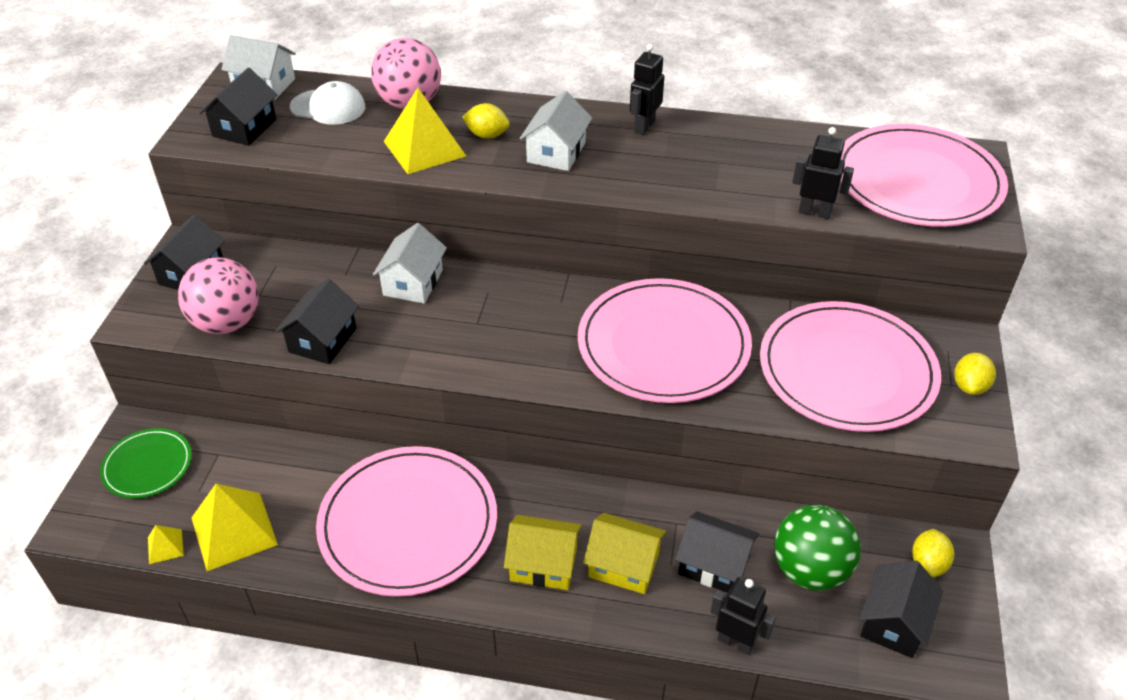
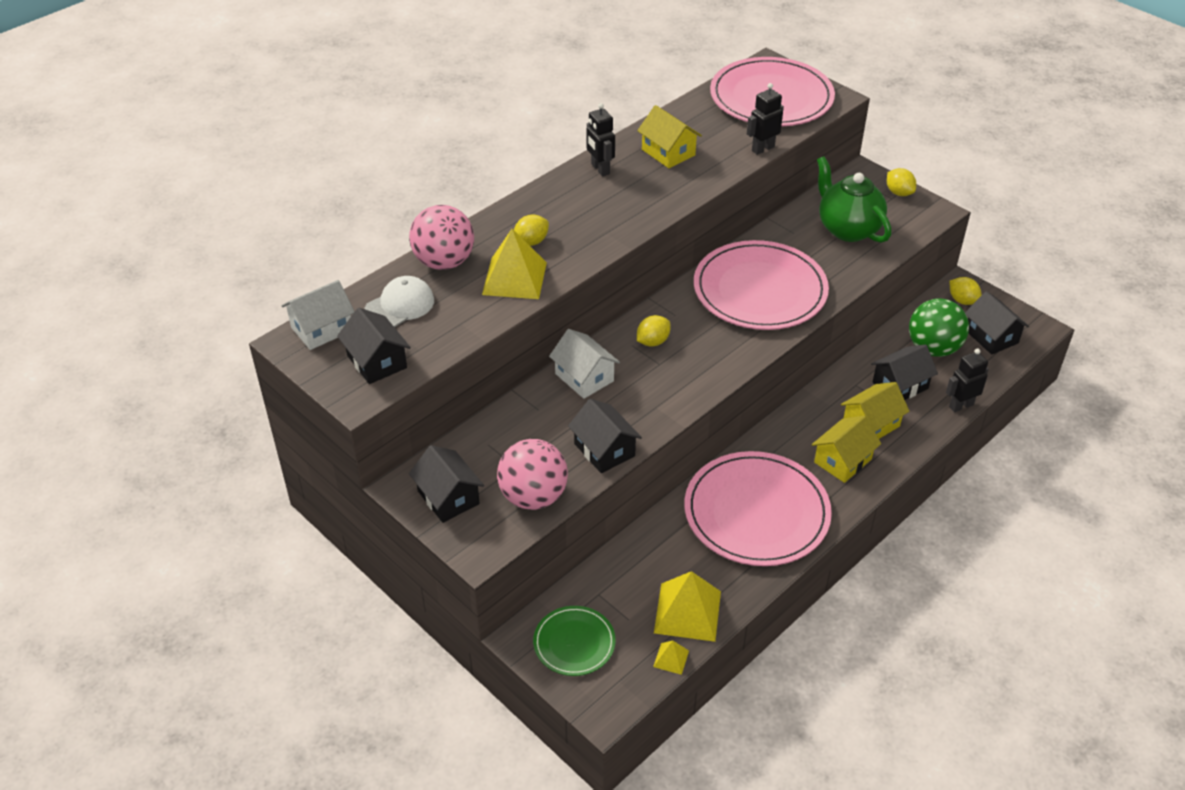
camera: 55 degrees left, 0 degrees up
white house [520,91,592,171] -> none
pink plate [760,301,941,432] -> green teapot [817,156,891,243]
none -> yellow house [637,105,702,168]
none -> yellow lemon [637,315,671,347]

